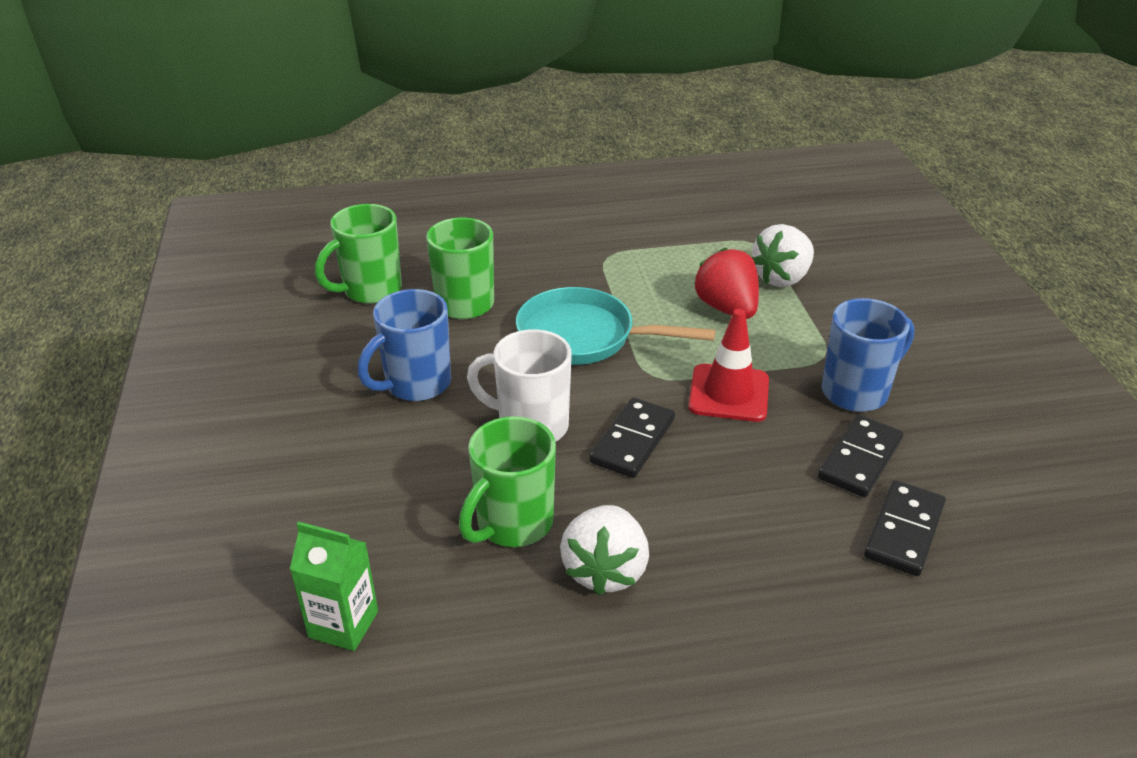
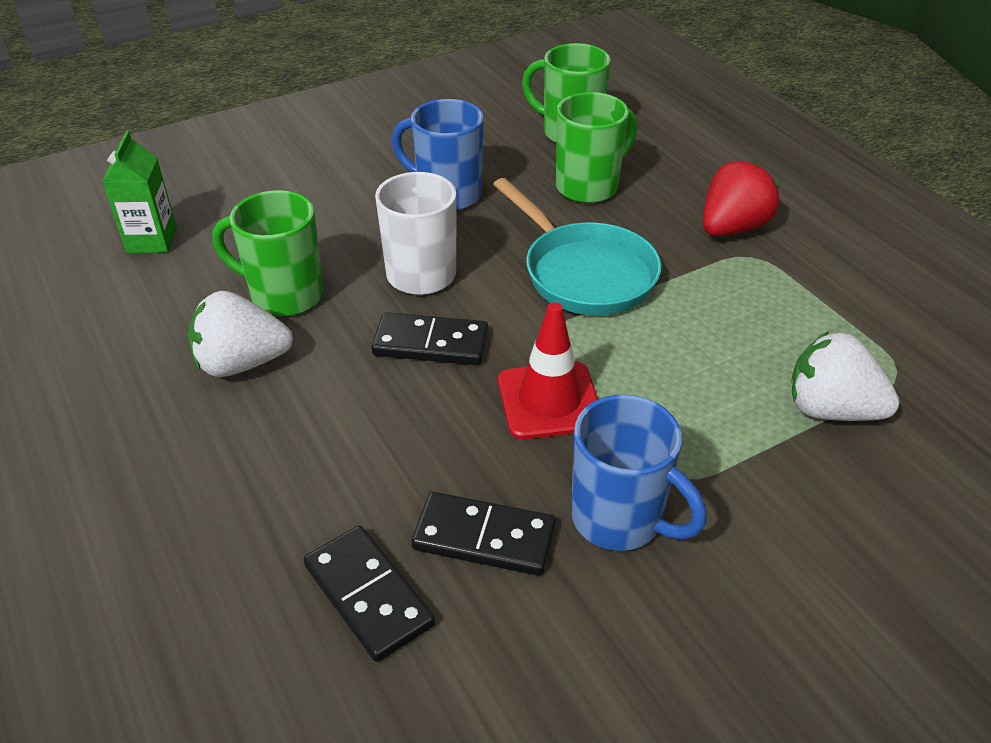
camera: 70 degrees right, 5 degrees up
turquoise pan [516,287,716,365] -> turquoise pan turned 150 degrees clockwise [493,178,662,315]
red strawberry [694,248,759,319] -> red strawberry moved to [702,161,779,236]
black domino [864,480,946,576] -> black domino turned 45 degrees clockwise [304,526,435,662]

